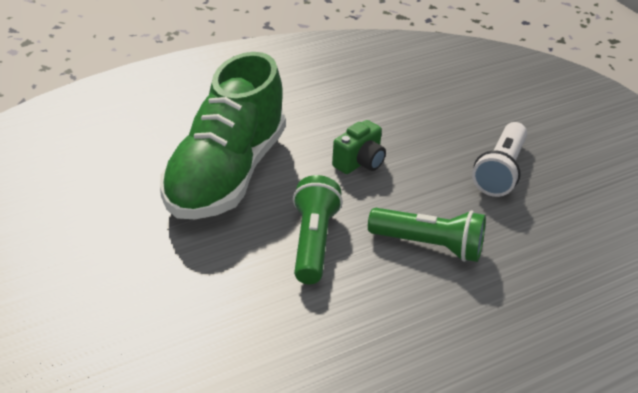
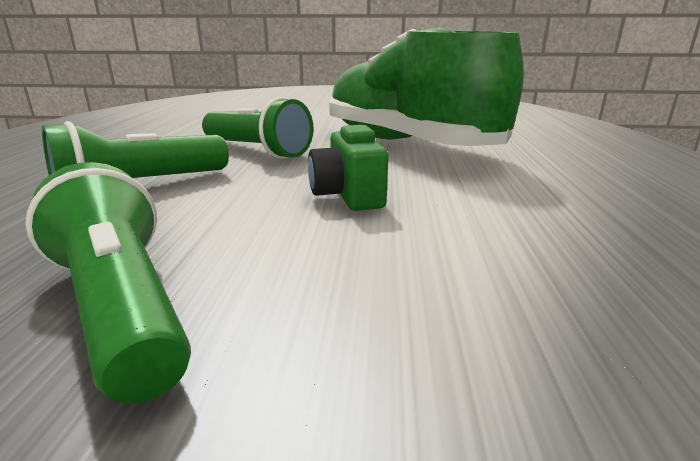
camera: 125 degrees right, 15 degrees down
white flashlight [472,122,527,197] -> green flashlight [26,162,191,403]

